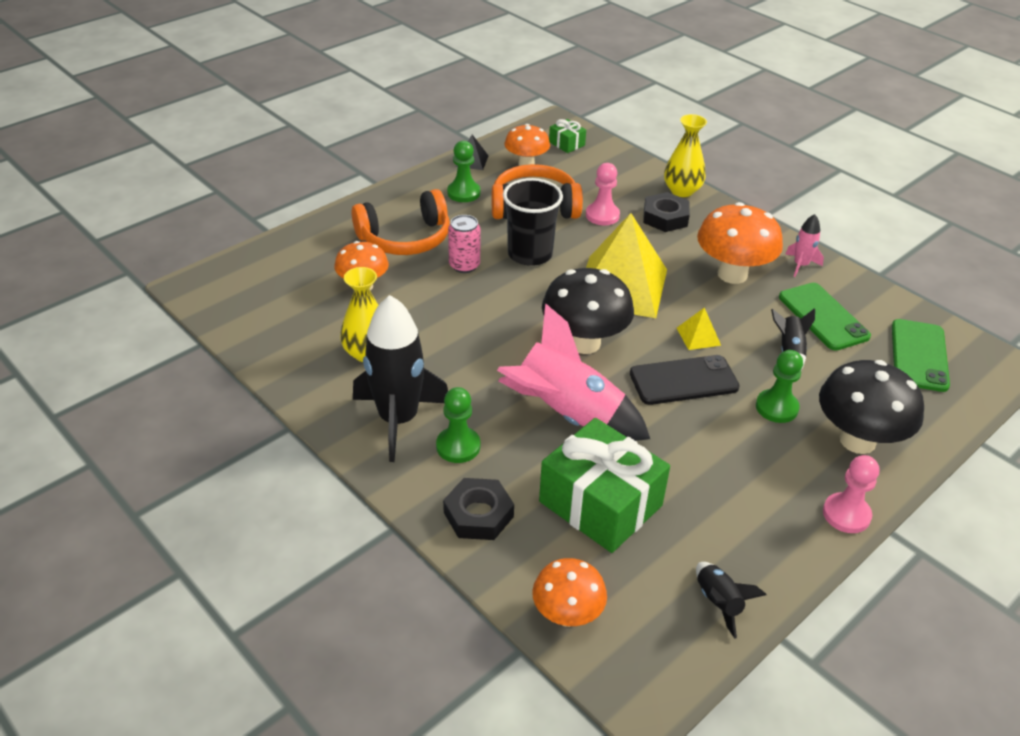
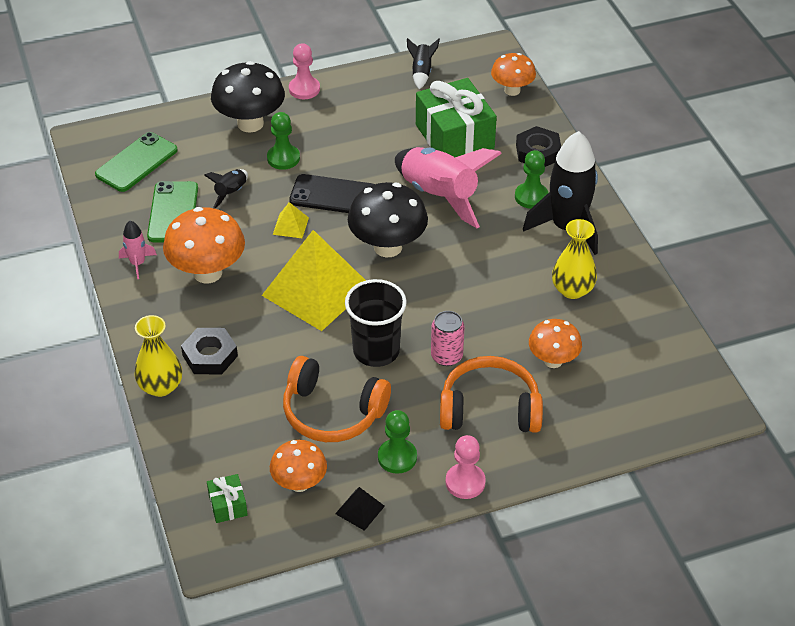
camera: 155 degrees left, 5 degrees up
pink pawn [586,163,620,225] -> pink pawn moved to [445,435,486,499]

